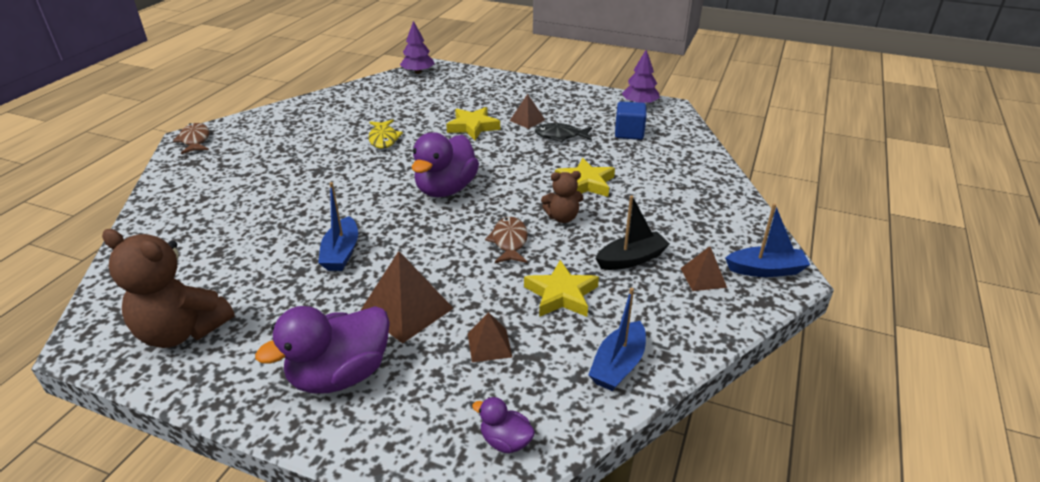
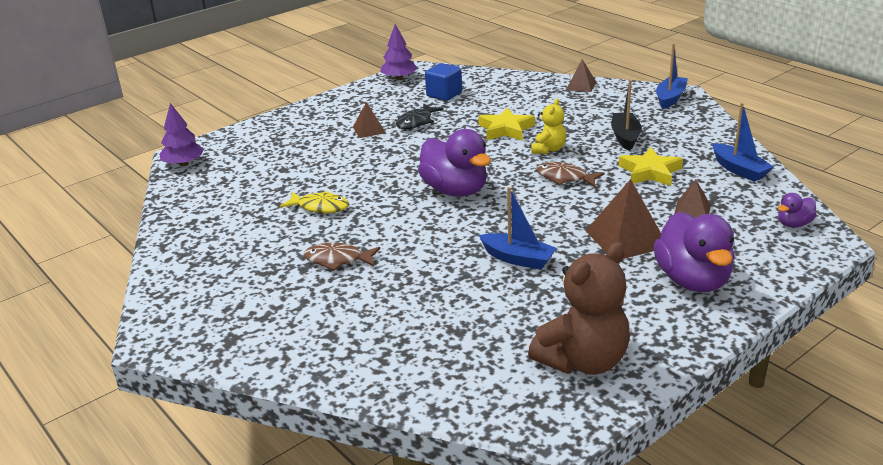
camera: 60 degrees left, 5 degrees down
brown fish [173,123,209,154] -> brown fish moved to [304,242,380,271]
yellow star [446,107,500,140] -> none
brown teddy bear [541,171,583,223] -> yellow teddy bear [532,98,566,154]
brown pyramid [680,246,727,291] -> brown pyramid moved to [566,59,596,92]

